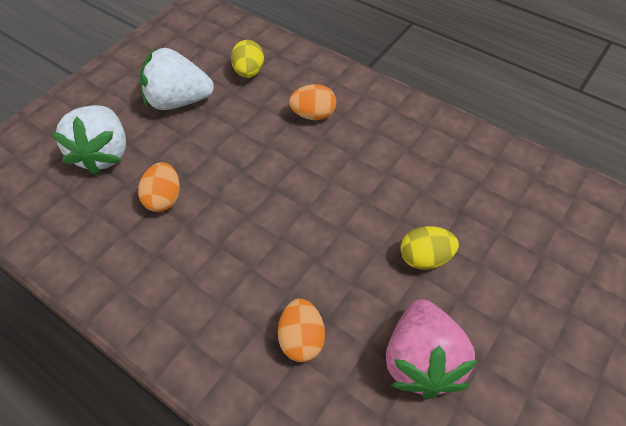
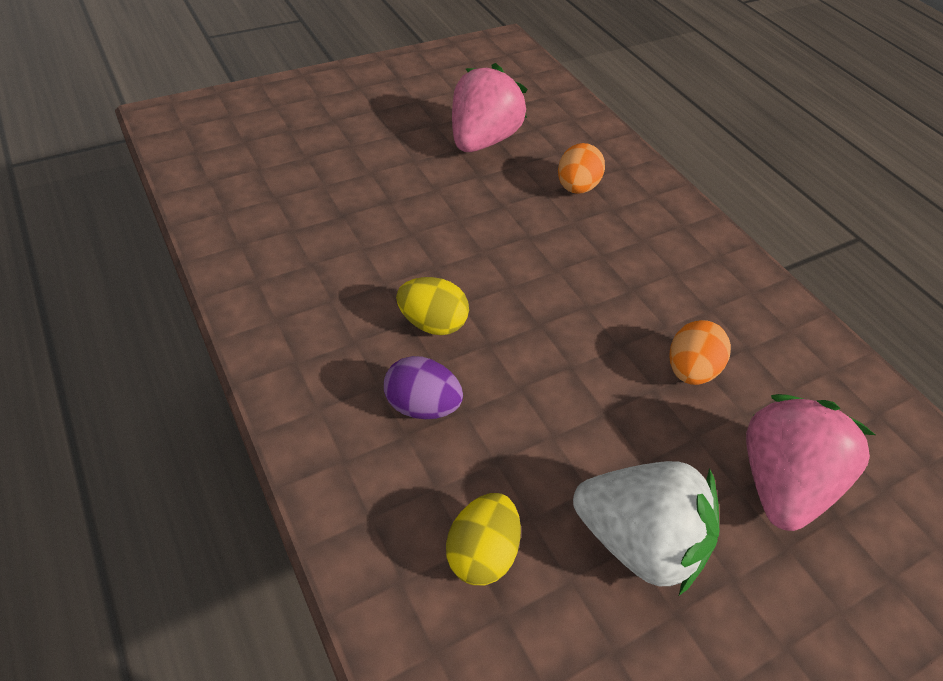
camera: 160 degrees left, 5 degrees down
white strawberry [52,105,126,175] -> pink strawberry [746,394,875,531]
orange egg [289,84,336,120] -> purple egg [384,356,463,419]
yellow egg [400,226,459,270] -> yellow egg moved to [396,277,469,335]

